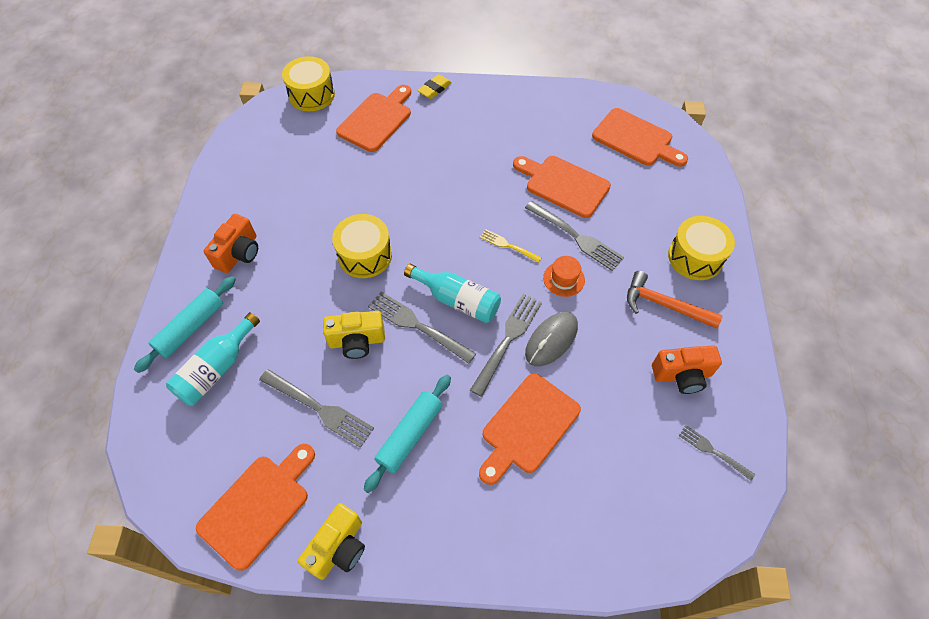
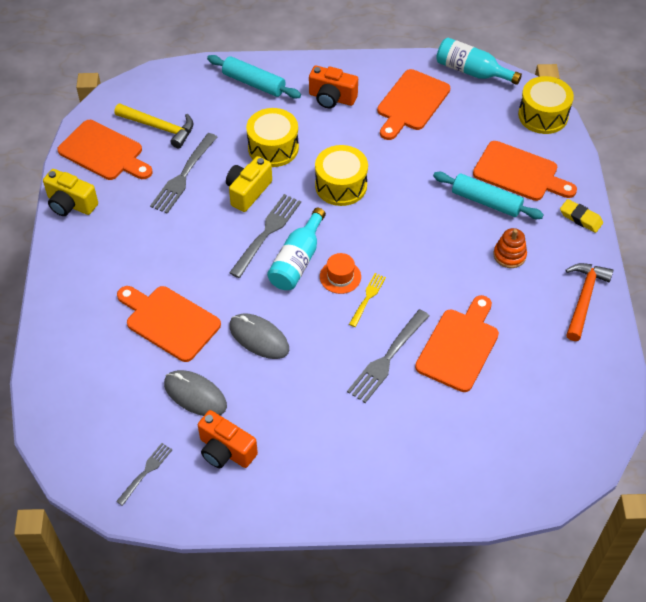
camera: 85 degrees right, 5 degrees down
turquoise bottle [166,312,260,406] -> turquoise bottle moved to [436,37,522,85]
yellow camera [323,311,385,359] -> yellow camera turned 45 degrees clockwise [226,156,272,212]
turquoise rolling pin [364,375,451,493] -> turquoise rolling pin moved to [433,172,544,219]
grey fork [470,293,542,397] -> none
orange hat [543,256,585,297] -> orange hat moved to [320,253,361,294]
orange cutting board [592,108,688,167] -> orange cutting board moved to [377,69,450,140]
orange hammer [627,271,723,329] -> orange hammer moved to [566,263,613,341]
orange camera [652,345,722,394] -> orange camera turned 45 degrees counterclockwise [198,410,258,468]
yellow drum [668,216,735,280] -> yellow drum moved to [246,108,299,167]
none -> yellow hammer [114,103,194,149]
none -> grey mouse [164,370,227,416]
none -> orange stacking toy [493,228,527,268]

